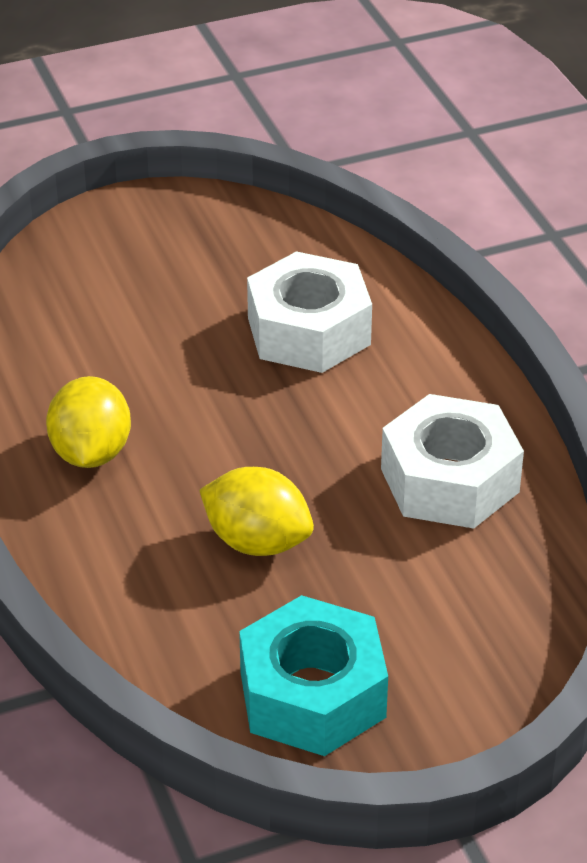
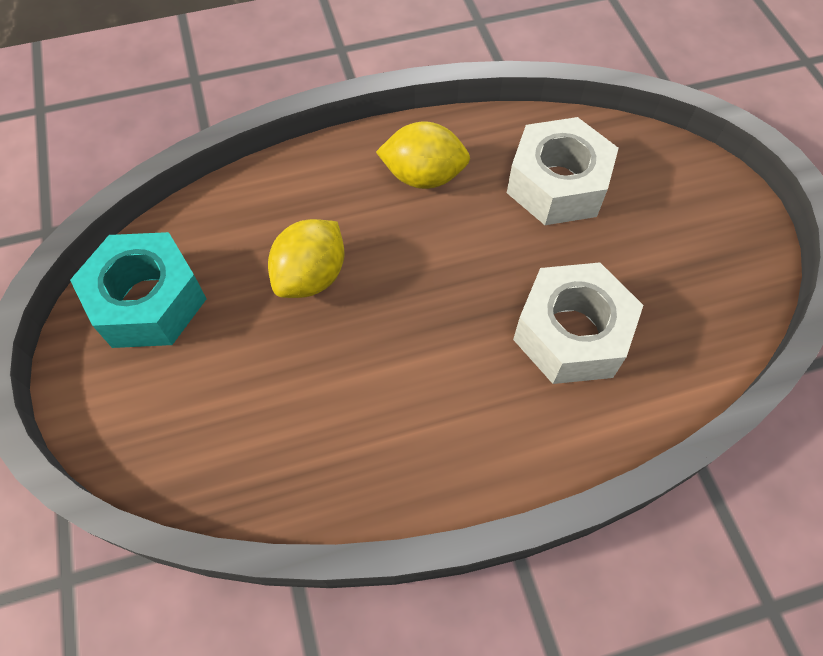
camera: 95 degrees right, 20 degrees up
white nut [381,394,524,529] -> white nut moved to [507,117,619,225]

